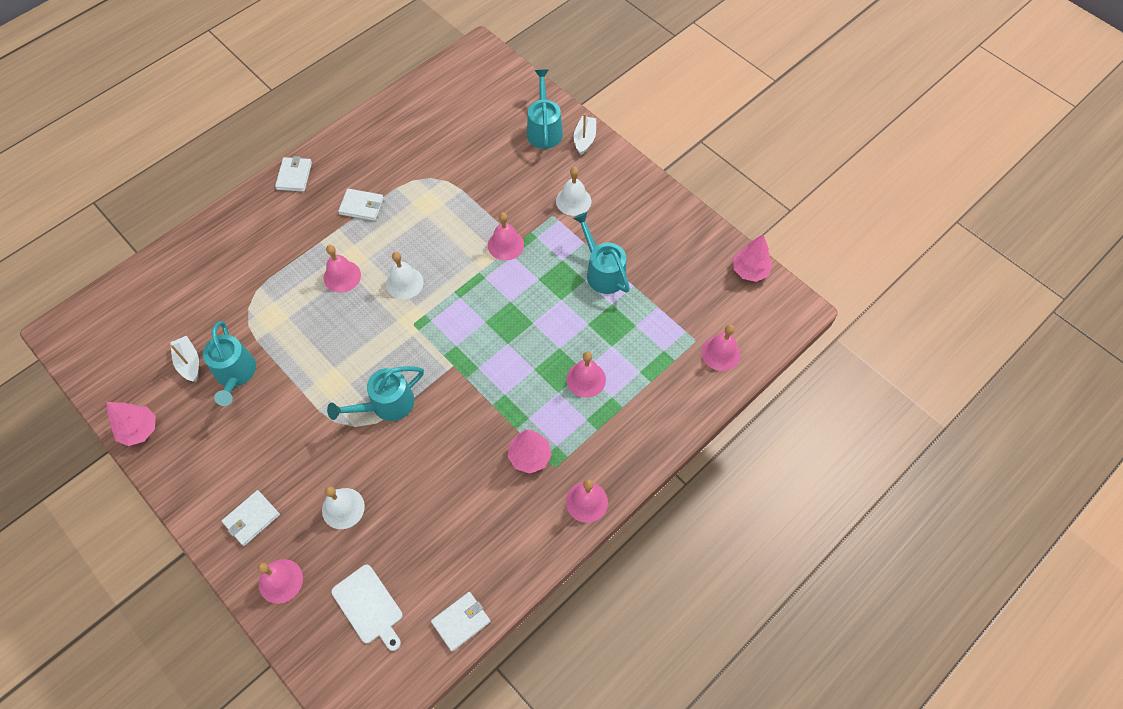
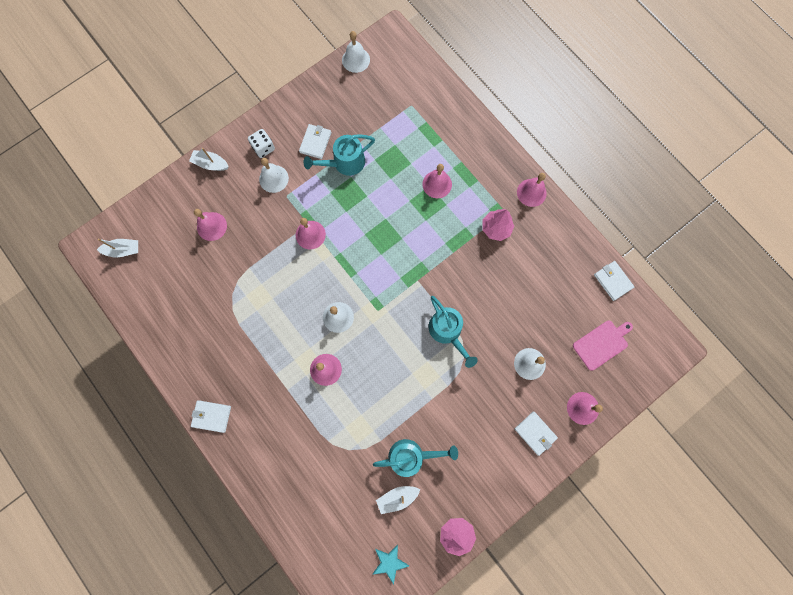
camera: 85 degrees left, 15 degrees up
white cutting board [331,565,403,651] -> pink cutting board [573,321,633,371]
white wallet [338,189,384,221] -> white wallet moved to [299,124,331,159]
turquoise watering can [527,70,563,149] -> none
pink bell [701,324,741,371] -> pink bell moved to [194,209,227,241]
pink tree [733,234,772,282] -> white bell [342,31,370,73]
none -> white boat [97,238,138,258]
none -> white dice [248,129,275,158]
none -> turquoise star [373,544,409,585]

